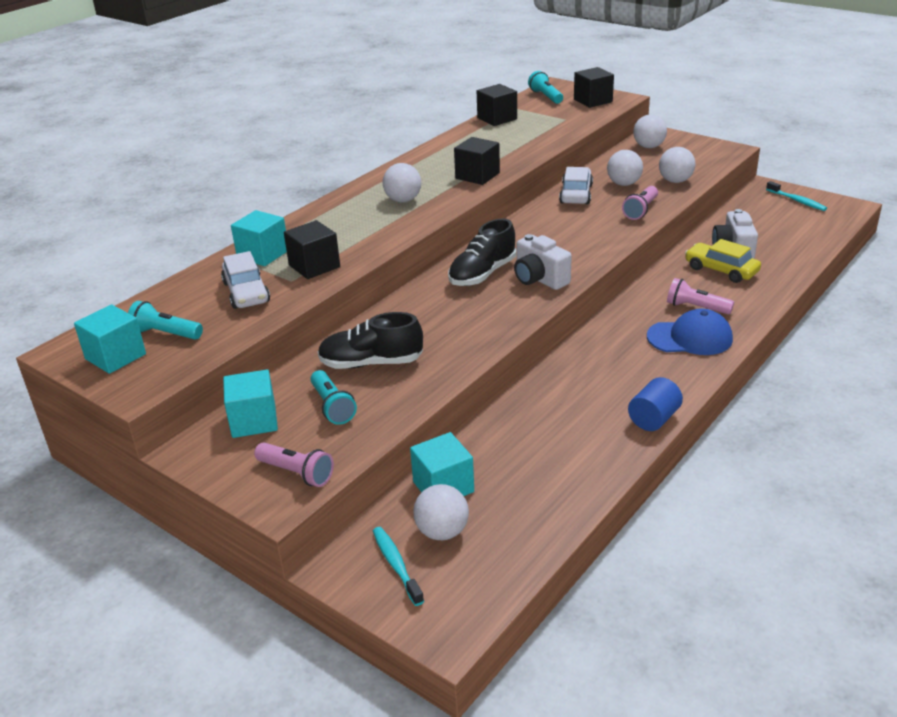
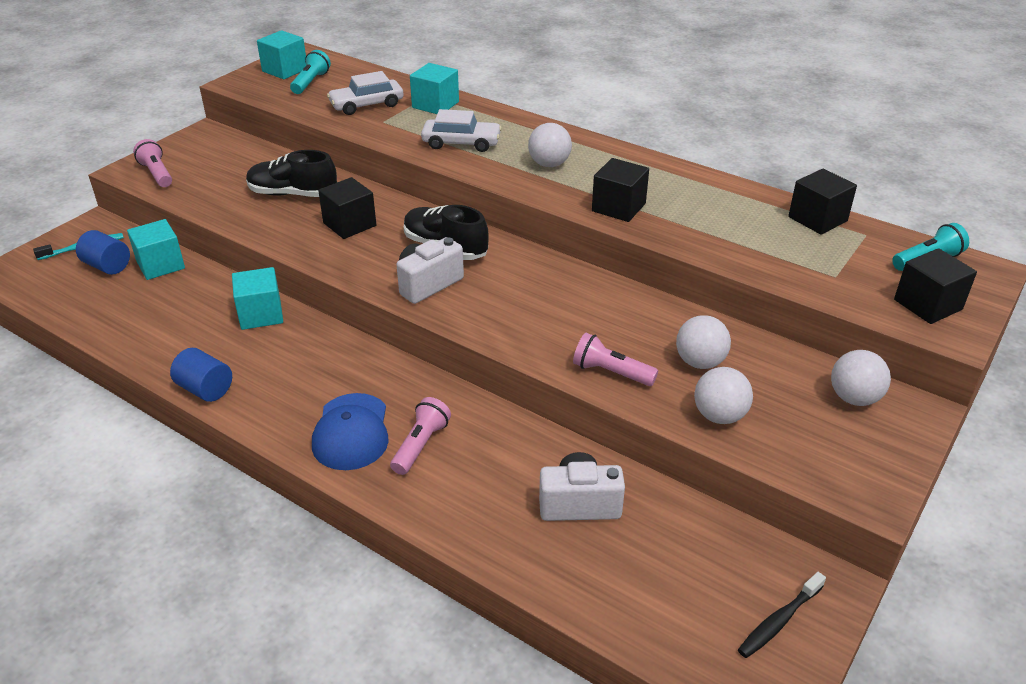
camera: 85 degrees right, 5 degrees up
turquoise cube [223,369,278,438] -> turquoise cube moved to [232,267,283,330]
pink flashlight [254,442,334,487] -> pink flashlight turned 120 degrees clockwise [133,139,172,187]
black cube [284,220,340,279] -> black cube moved to [318,177,376,239]
turquoise flashlight [310,370,357,425] -> none
black shoe [318,312,423,369] -> black shoe turned 75 degrees counterclockwise [246,150,337,197]
white ball [413,484,469,540] -> blue cylinder [76,230,130,275]
white car [559,167,593,204] -> white car moved to [421,109,502,152]
yellow car [685,239,761,283] -> none
turquoise toothbrush [766,181,827,211] -> black toothbrush [738,572,826,658]

